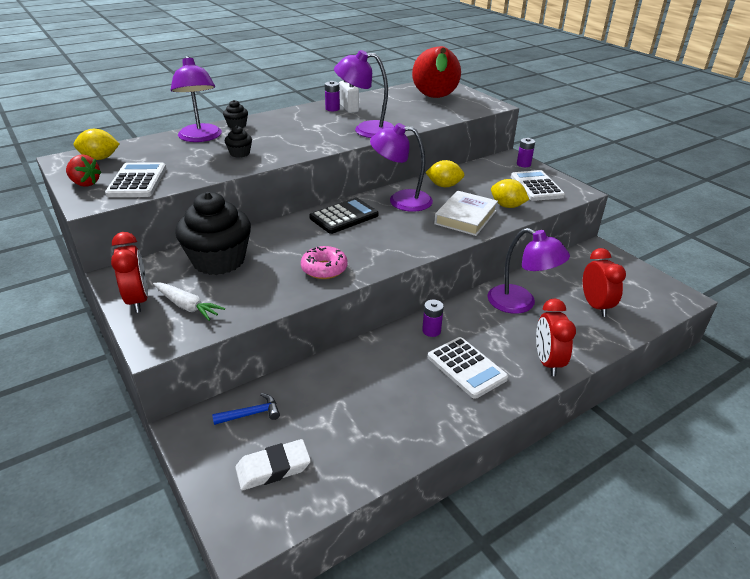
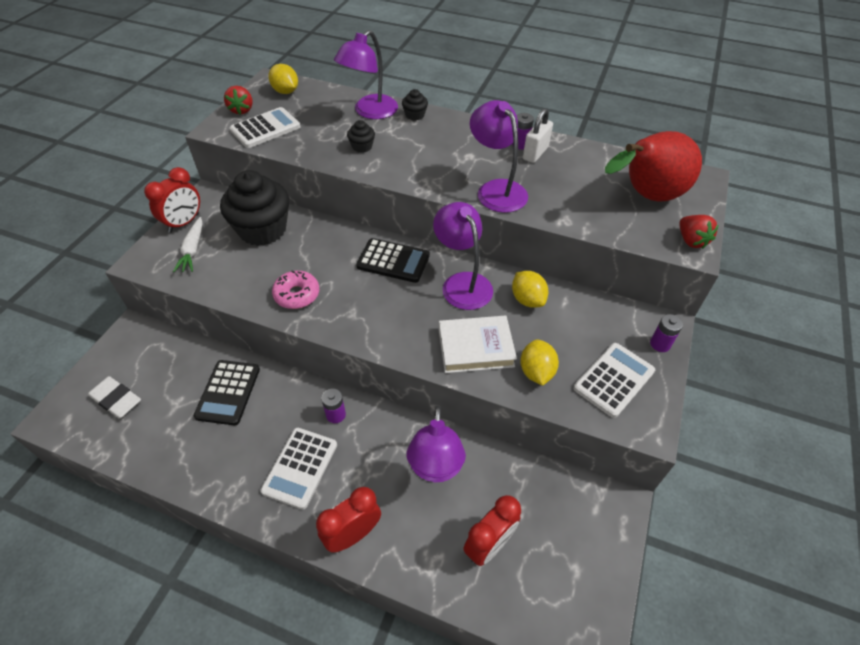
camera: 55 degrees right, 15 degrees up
blue hammer [212,393,280,425] -> none
none -> black calculator [193,360,260,425]
none -> red strawberry [679,215,719,249]

